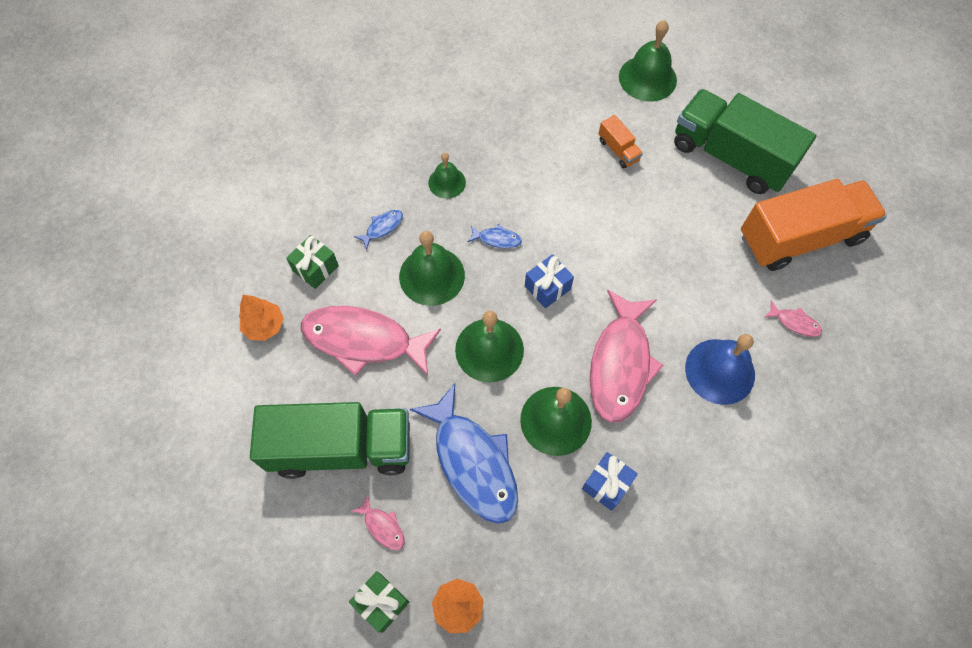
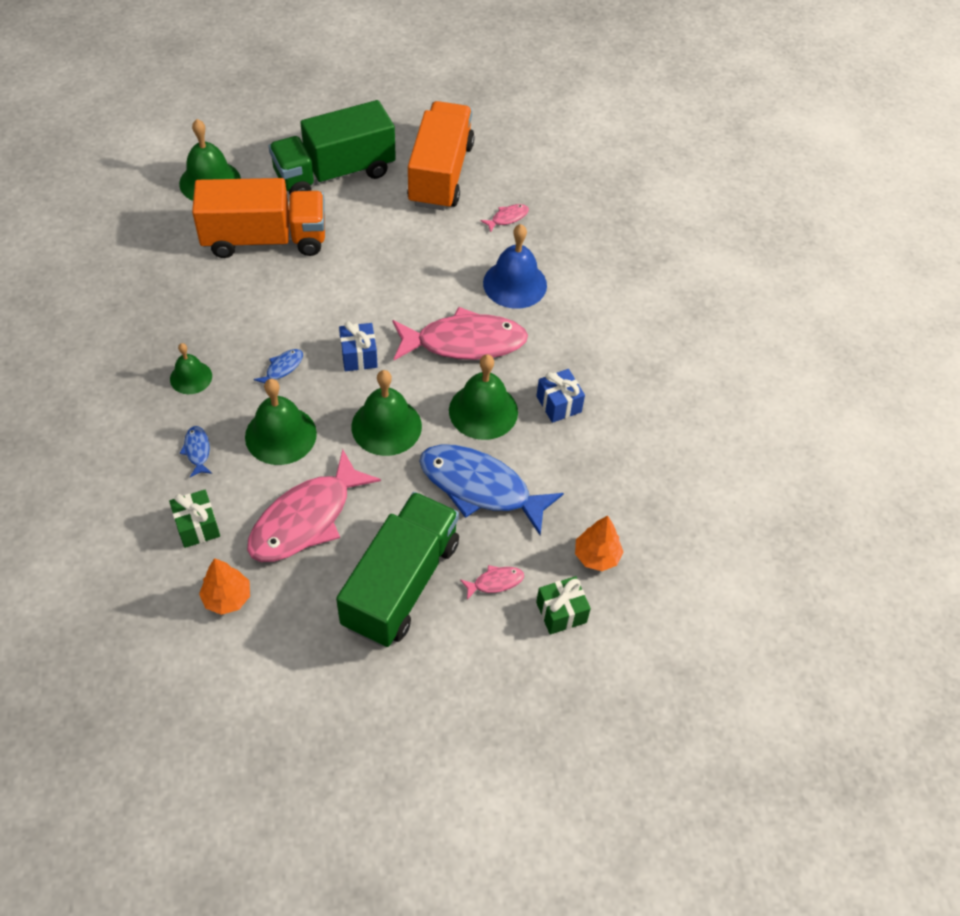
camera: 65 degrees left, 10 degrees down
blue fish [410,384,518,524] -> blue fish turned 150 degrees counterclockwise [419,444,564,535]
pink fish [590,290,664,423] -> pink fish turned 45 degrees counterclockwise [393,307,528,360]
orange truck [598,115,643,168] -> orange truck [192,178,325,258], size x2.43

